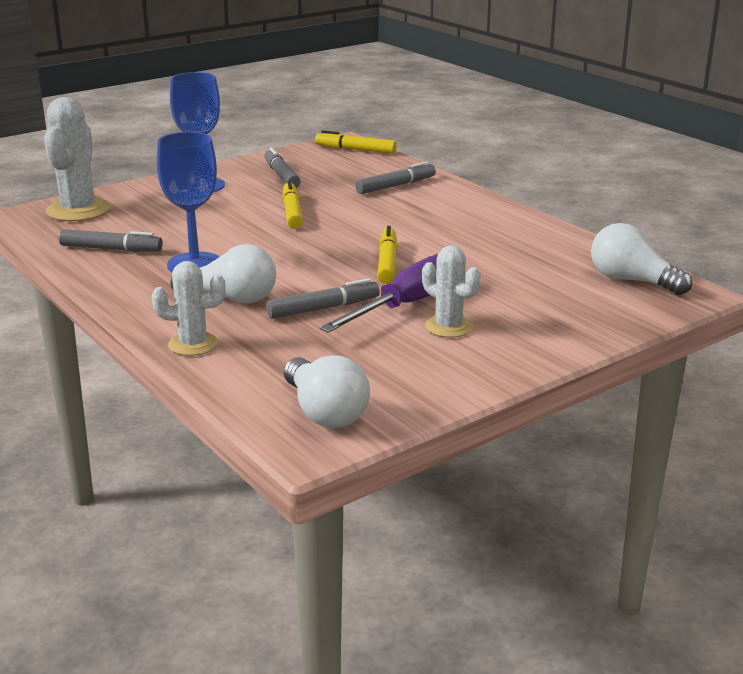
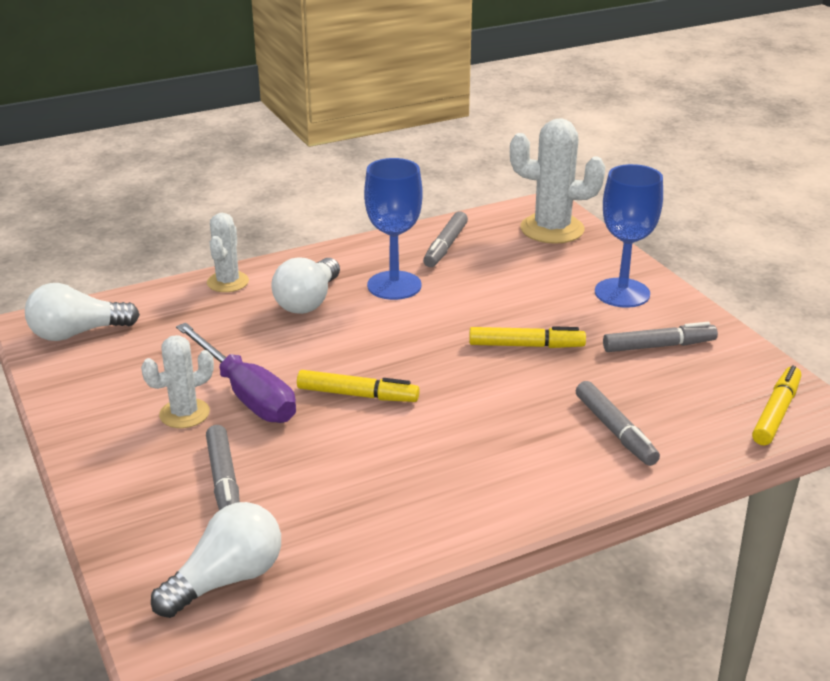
camera: 100 degrees right, 5 degrees up
grey marker [266,278,380,319] -> grey marker moved to [206,425,240,510]

